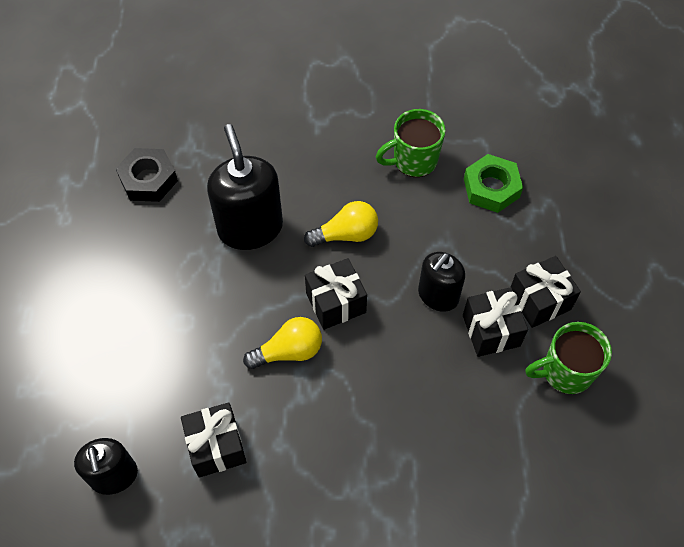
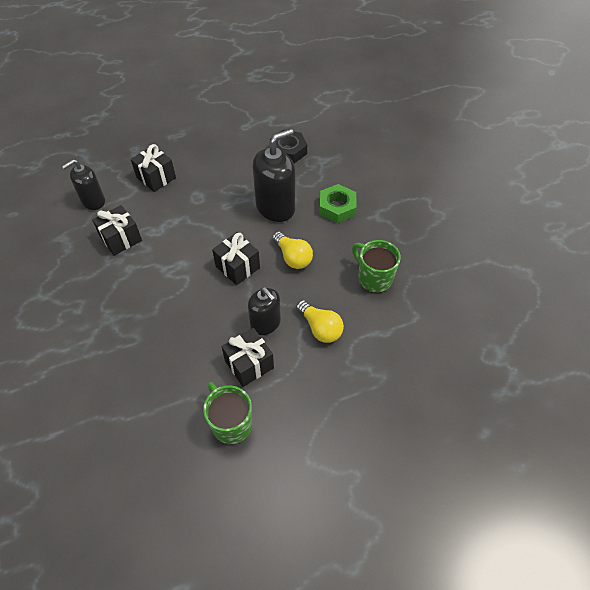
camera: 70 degrees right, 5 degrees down
yellow light bulb [243,317,322,369] -> yellow light bulb moved to [296,300,344,343]
black soap dispenser [418,252,465,312] -> black soap dispenser turned 150 degrees counterclockwise [248,287,281,335]
green nut [464,154,523,213] -> green nut moved to [319,184,357,223]
black gift [511,256,581,328] -> black gift moved to [131,144,176,192]

